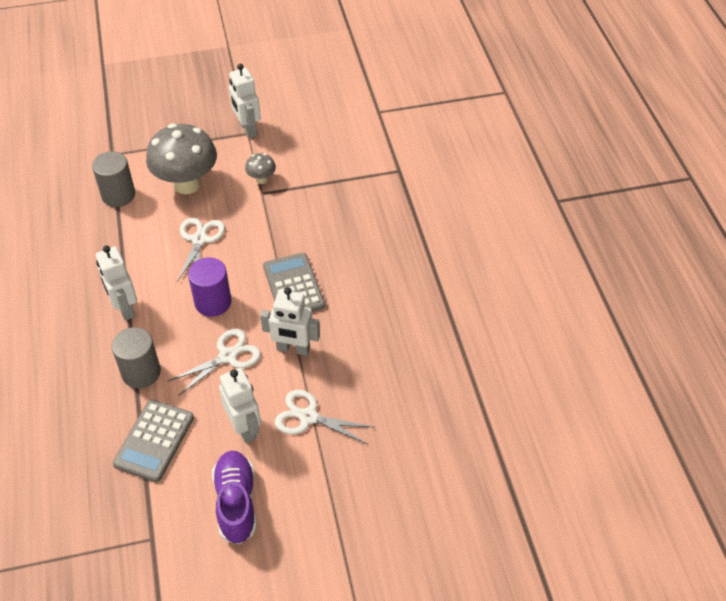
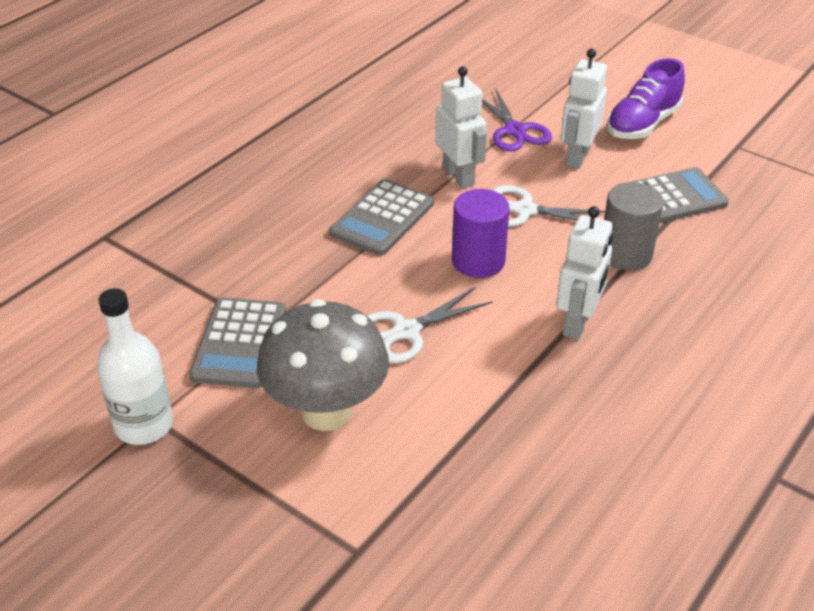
camera: 130 degrees left, 10 degrees down
grey cylinder [92,151,135,207] -> none
white robot [229,64,261,138] -> white bottle [97,288,173,445]
grey mushroom [245,153,276,184] -> grey calculator [189,297,286,388]
white scissors [275,390,375,444] -> purple scissors [482,88,552,151]

